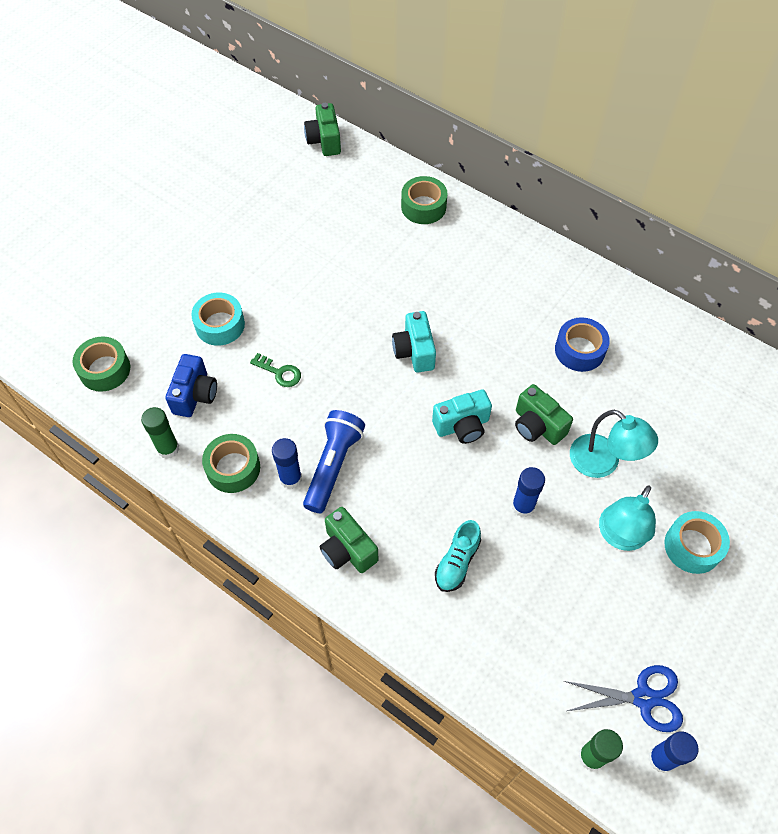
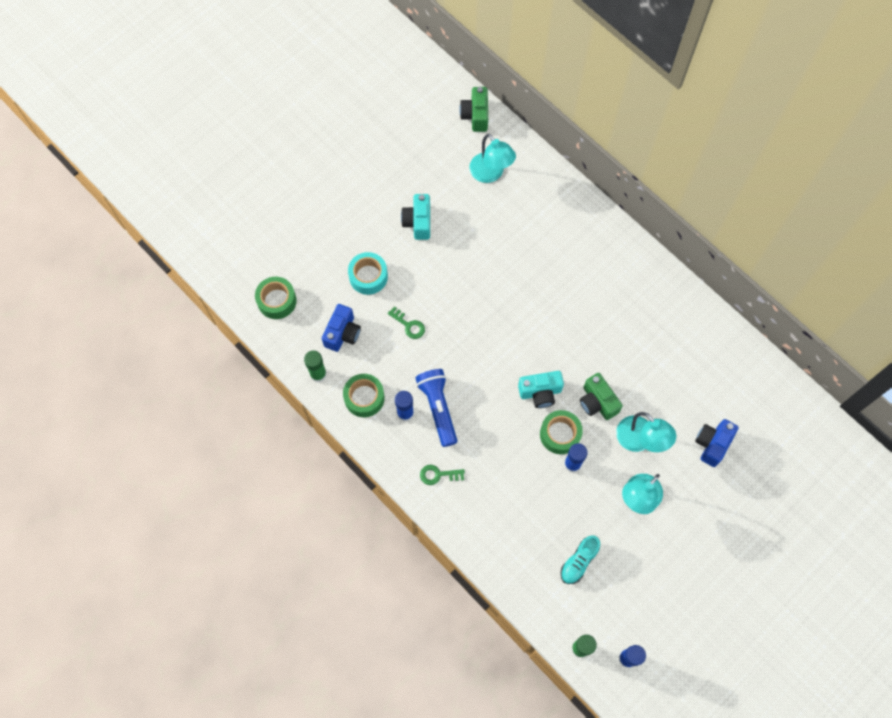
camera: 10 degrees right, 10 degrees up
blue flashlight [303,410,365,513] -> blue flashlight turned 45 degrees counterclockwise [415,369,458,447]
green camera [320,507,378,573] -> green key [420,465,465,485]
turquoise camera [392,311,436,373] -> turquoise camera moved to [401,194,430,240]
green tape [401,176,447,224] -> green tape moved to [540,410,583,454]
turquoise shoe [435,520,481,592] -> turquoise shoe moved to [561,535,600,584]
blue tape [555,317,610,372] -> none
blue scissors [564,665,683,732] -> none
turquoise tape [664,511,730,574] -> none
none -> turquoise lamp [469,134,516,183]
none -> blue camera [695,419,739,467]

